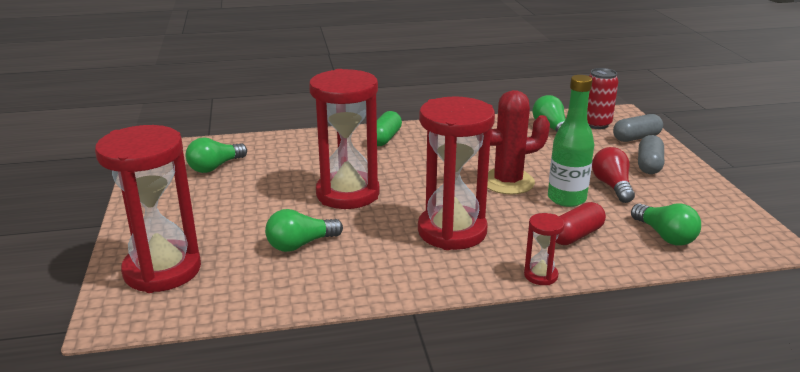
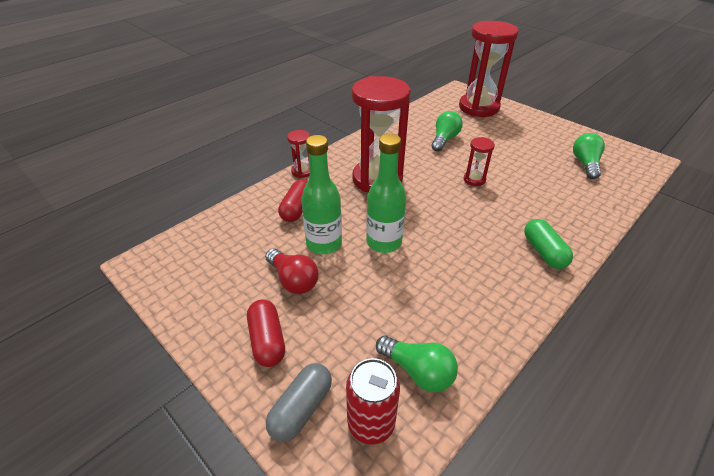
camera: 145 degrees right, 15 degrees up
red hourglass [309,69,380,209] -> red hourglass [464,137,495,186], size x0.44
red cactus [487,90,550,195] -> green bottle [366,134,406,253]
green light bulb [631,203,701,246] -> none
grey capsule [638,135,664,174] -> red capsule [247,300,285,367]

